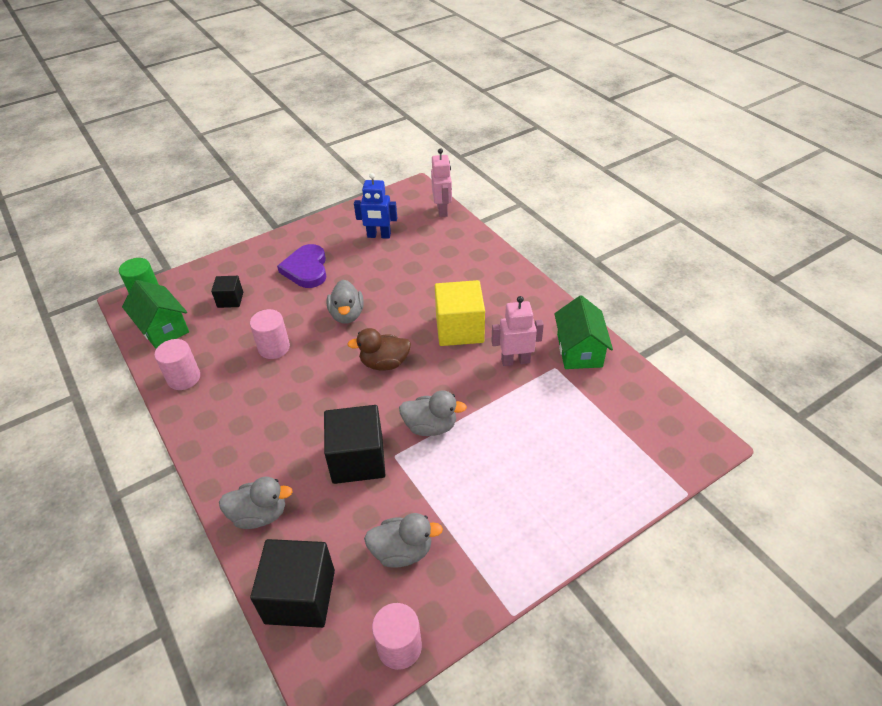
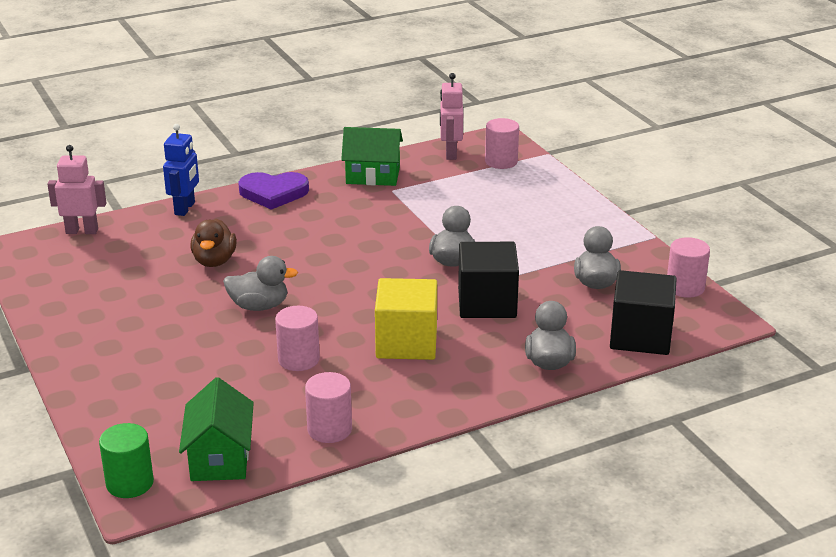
camera: 85 degrees left, 15 degrees down
green house [122,280,189,349] -> green house turned 60 degrees counterclockwise [179,377,254,481]
black cube [211,276,243,308] -> none
purple heart [277,244,326,288] -> purple heart moved to [238,172,309,210]
brown duck [347,328,411,370] -> brown duck moved to [190,219,237,267]
blue robot [354,173,397,239] -> blue robot moved to [163,124,199,216]
yellow cube [435,280,485,346] -> yellow cube moved to [375,278,437,360]
pink robot [491,296,544,366] -> pink robot moved to [440,73,463,160]
none -> pink cylinder [485,118,519,169]

